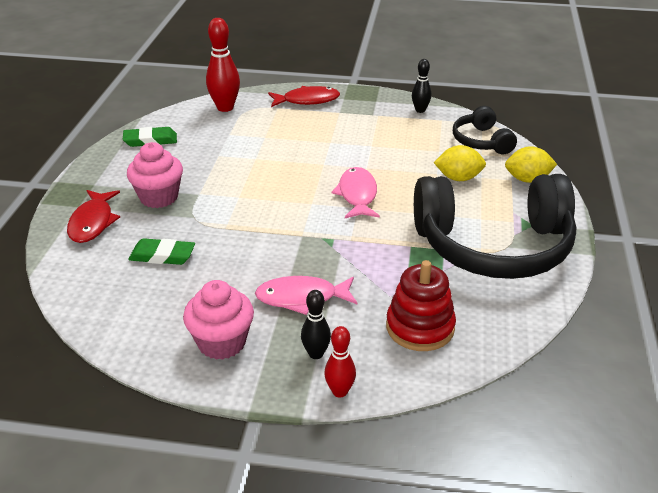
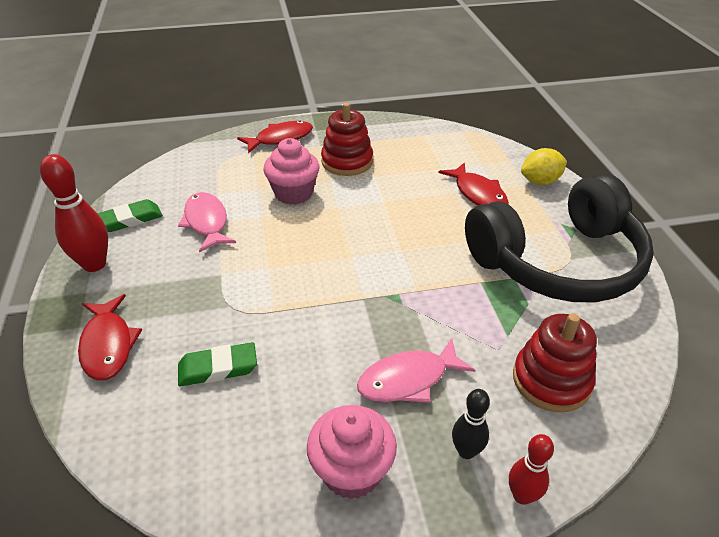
camera: 20 degrees left, 5 degrees up
pink cupcake [127,142,183,208] -> pink cupcake moved to [263,138,319,205]
red bowling pin [206,18,240,112] -> red bowling pin moved to [40,154,108,272]
pink fish [331,167,380,218] -> pink fish moved to [178,192,236,252]
black bowling pin [412,59,431,113] -> none
yellow lemon [434,145,486,181] -> red fish [438,162,509,205]
black headphones [453,106,517,154] -> none
none -> red stacking toy [321,103,373,176]

